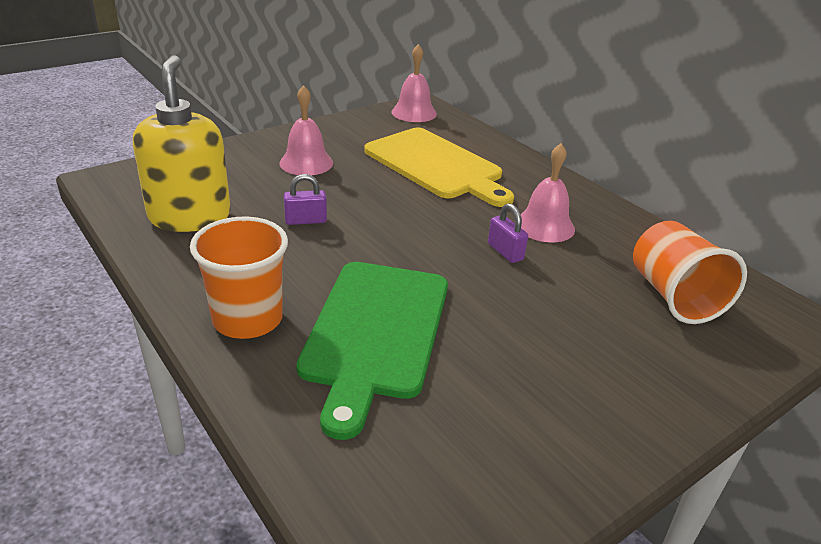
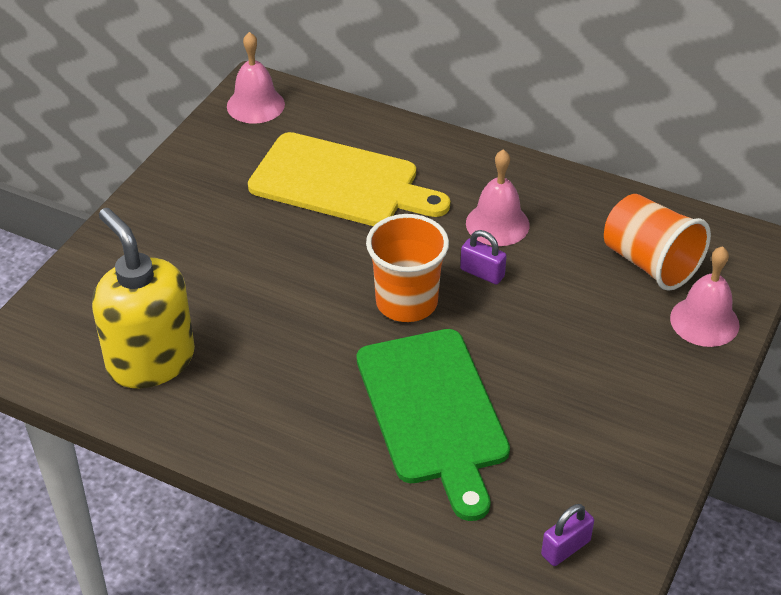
camera: 25 degrees left, 10 degrees up
orange cup [190,217,288,339] -> orange cup moved to [366,214,449,322]
pink bell [279,85,333,175] -> pink bell moved to [670,246,740,347]
purple padlock [284,174,327,225] -> purple padlock moved to [541,504,594,566]

